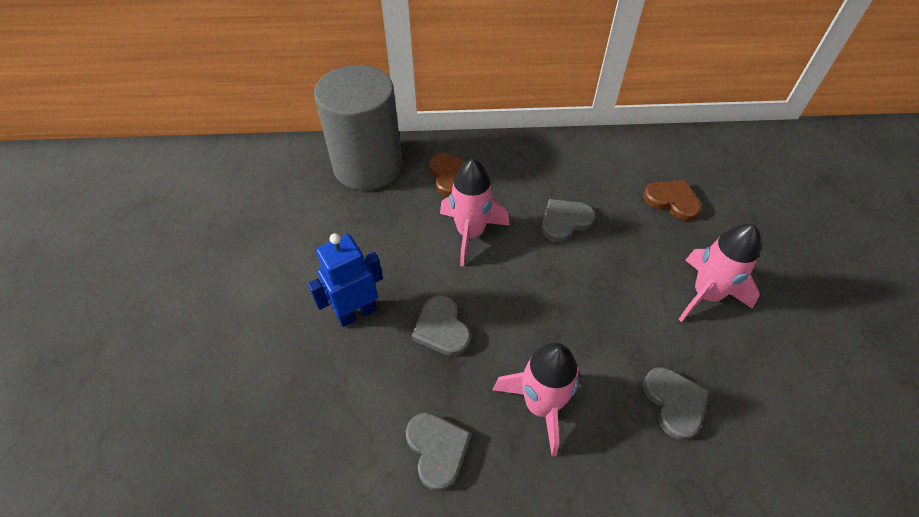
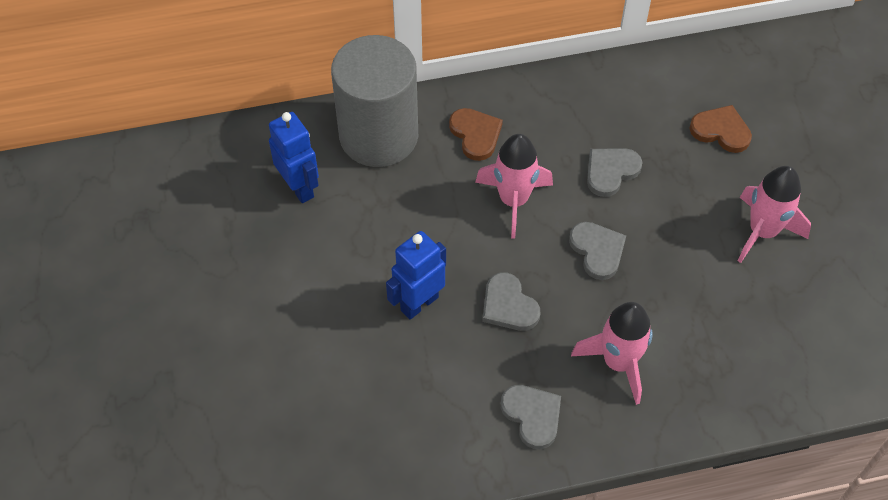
camera: 10 degrees left, 5 degrees up
grey heart [643,367,710,440] -> grey heart moved to [569,222,626,280]
none -> blue robot [269,112,319,203]

